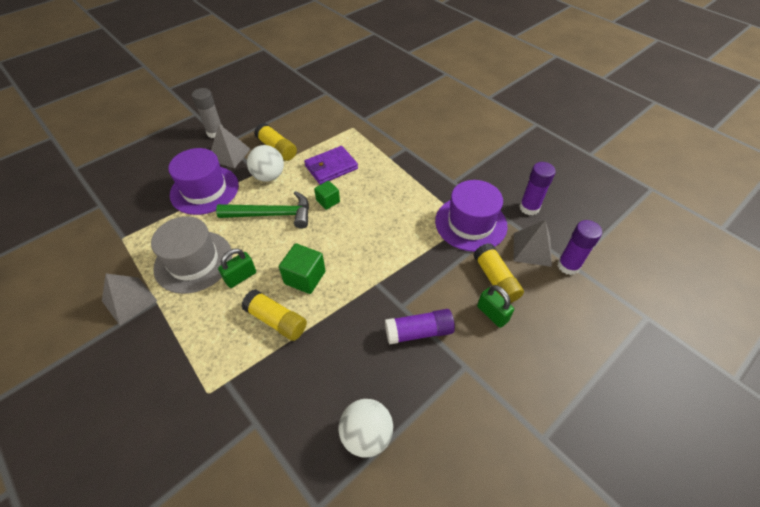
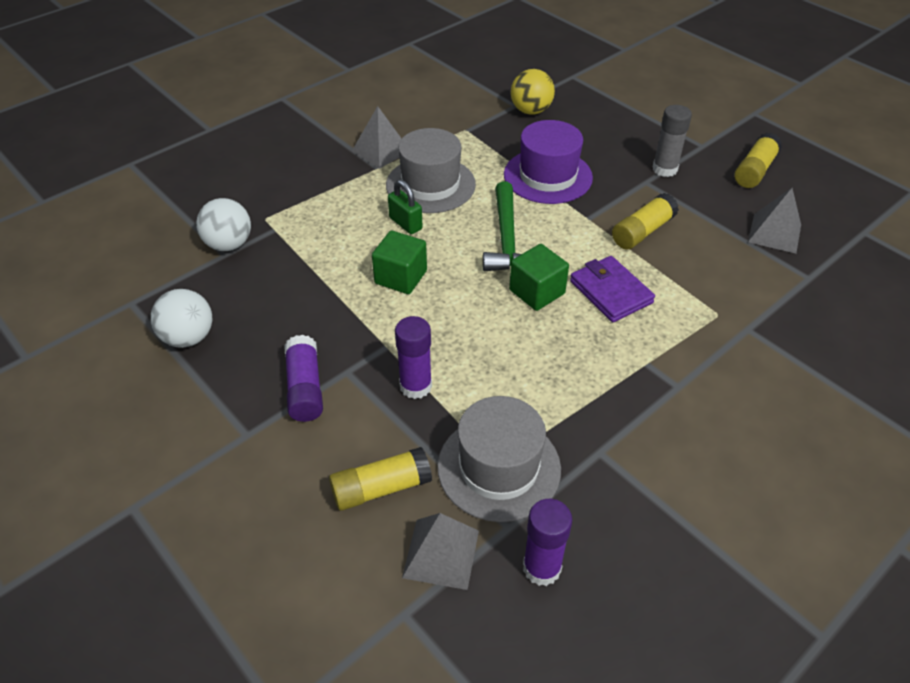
camera: 90 degrees right, 5 degrees down
grey pyramid [211,124,251,168] -> grey pyramid moved to [748,188,801,254]
yellow glue stick [241,289,307,341] -> yellow glue stick moved to [735,133,782,188]
white ball [247,145,284,182] -> white ball moved to [196,198,251,251]
green cube [314,181,340,210] -> green cube [509,244,569,311], size x1.56
purple hat [435,180,508,252] -> grey hat [437,396,561,522]
green padlock [477,285,514,328] -> none
purple glue stick [557,220,602,275] -> purple glue stick moved to [395,316,432,399]
none -> yellow ball [511,69,555,115]

